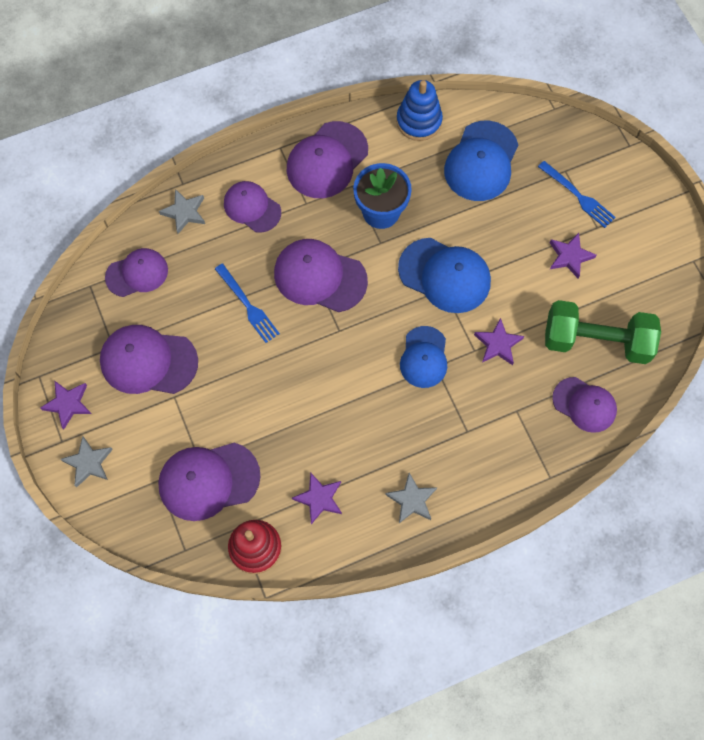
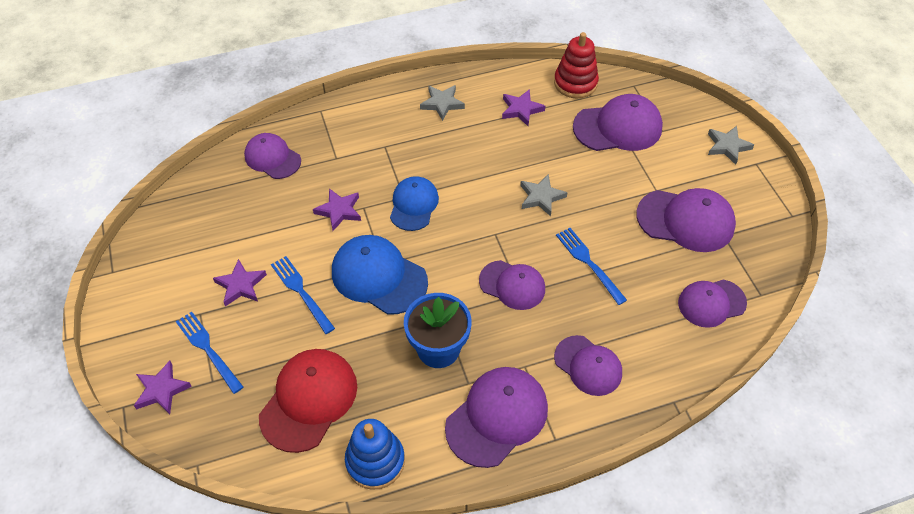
camera: 175 degrees left, 15 degrees down
purple star [40,380,91,429] -> purple star moved to [134,361,192,414]
grey star [159,189,205,234] -> grey star moved to [520,174,568,216]
purple cap [274,239,368,312] -> purple cap [479,260,545,310], size x0.66
blue cap [444,121,518,201] -> red cap [259,349,357,453]
green dumbbell [545,300,661,364] -> none
none -> blue fork [271,256,335,334]

